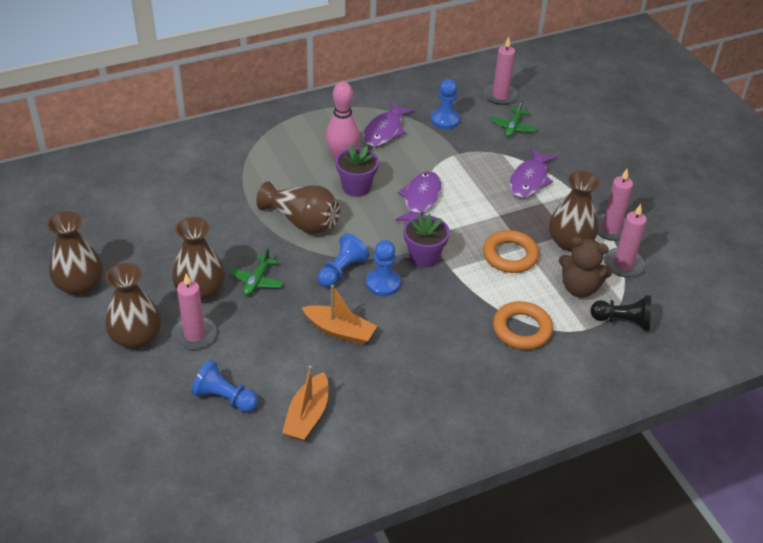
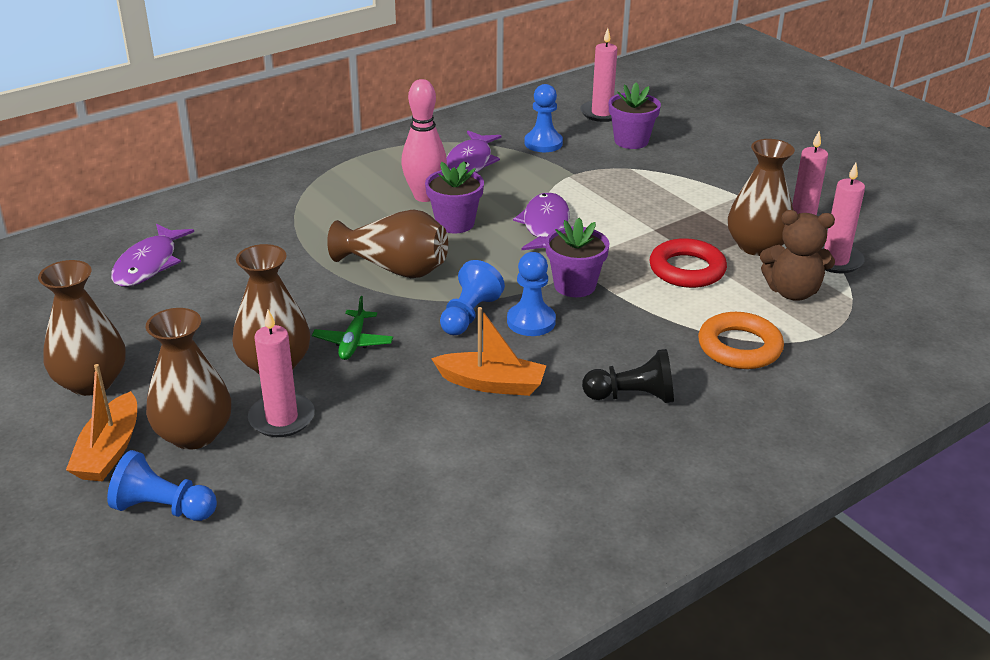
camera: 10 degrees left, 10 degrees down
blue pawn [191,360,258,412] -> blue pawn moved to [107,450,217,521]
orange boat [282,366,328,441] -> orange boat moved to [66,364,137,481]
orange ring [483,230,539,273] -> red ring [650,238,727,288]
green plane [490,100,537,137] -> purple flower pot [609,83,661,149]
purple fish [509,148,558,198] -> purple fish moved to [111,224,194,287]
black pawn [590,295,651,331] -> black pawn moved to [582,349,674,403]

